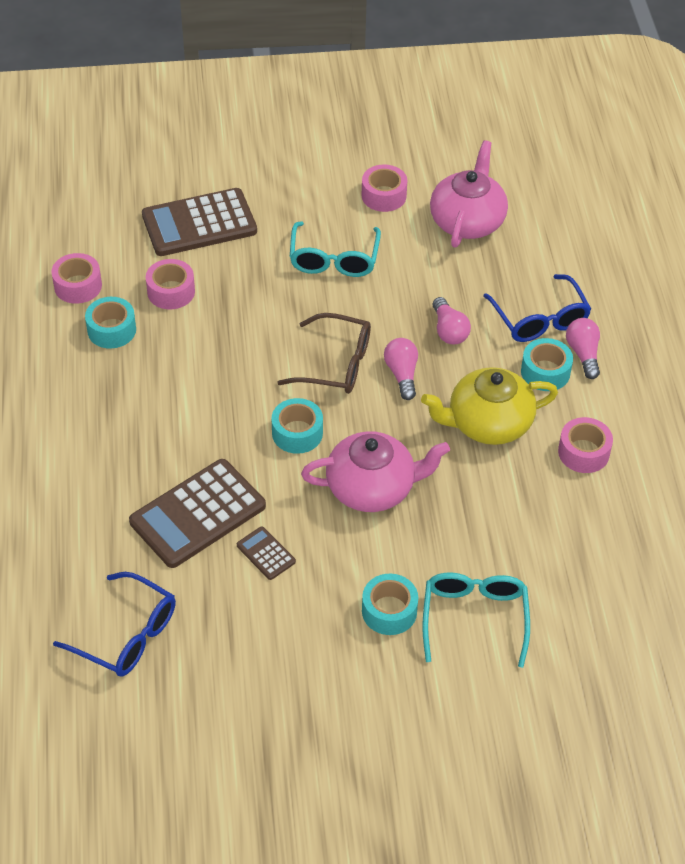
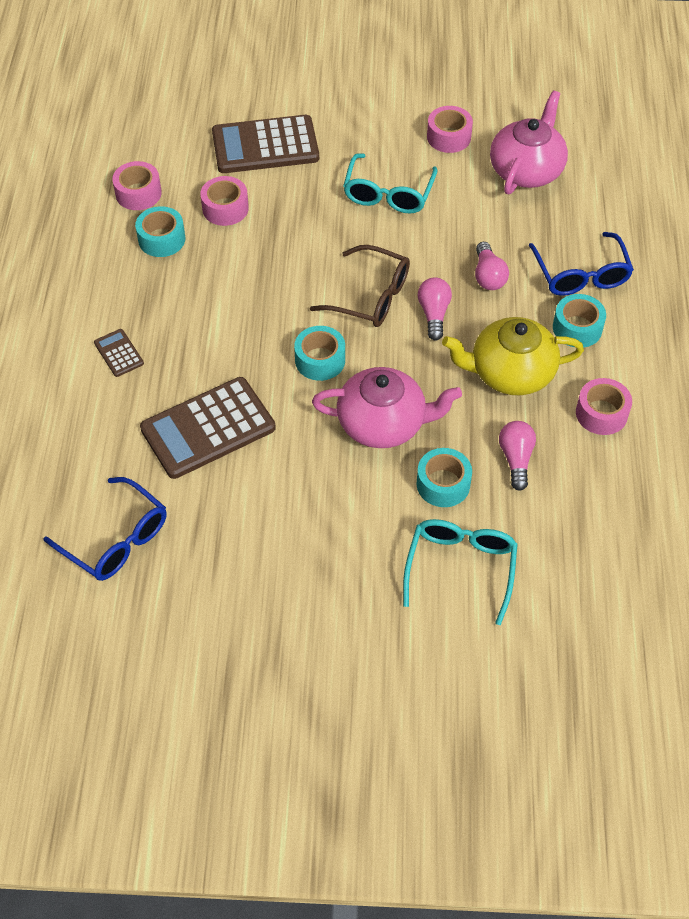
camera: 10 degrees right, 5 degrees up
brown calculator [237,527,296,580] -> brown calculator moved to [94,329,144,377]
turquoise tape [362,574,418,635] -> turquoise tape moved to [417,448,472,507]
pink light bulb [566,318,600,379] -> pink light bulb moved to [499,421,536,491]

